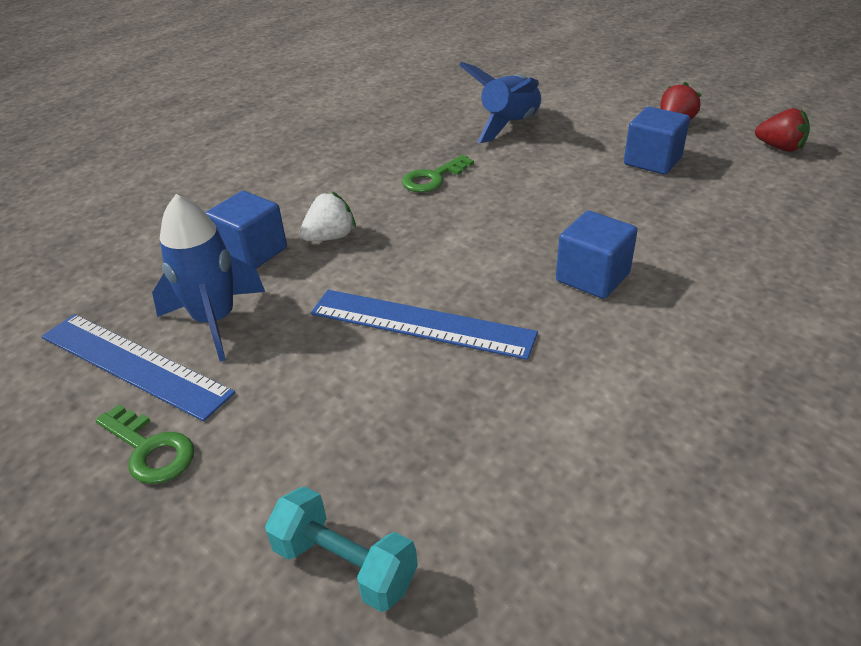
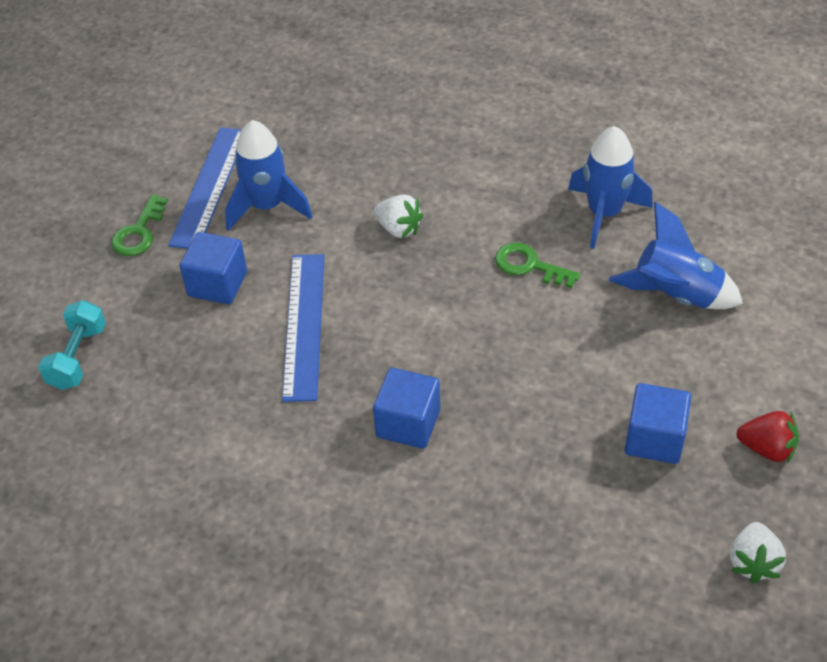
camera: 70 degrees right, 10 degrees up
blue cube [206,191,287,269] -> blue cube moved to [180,232,247,304]
red strawberry [755,108,810,152] -> white strawberry [730,522,786,583]
none -> blue rocket [568,126,653,249]

